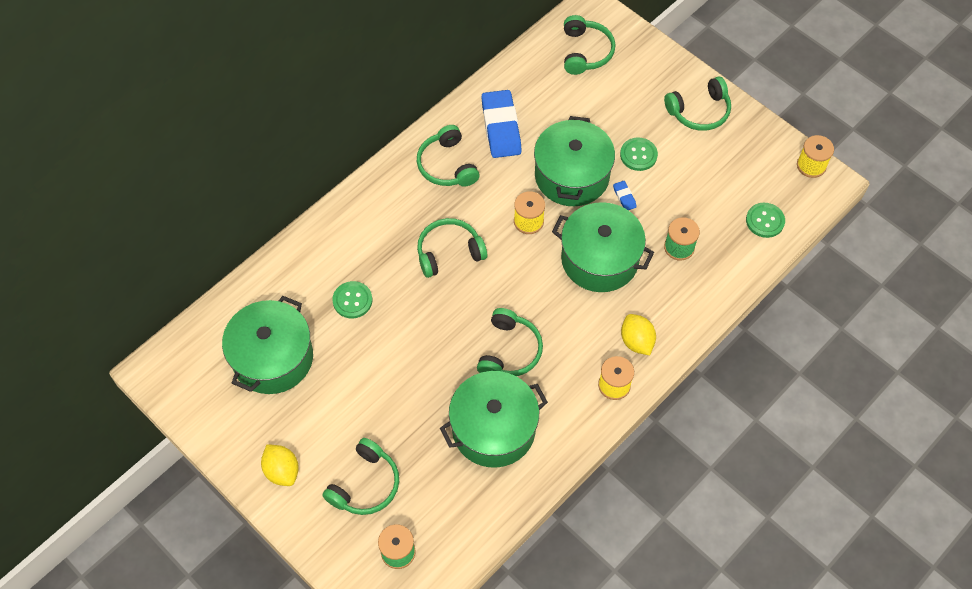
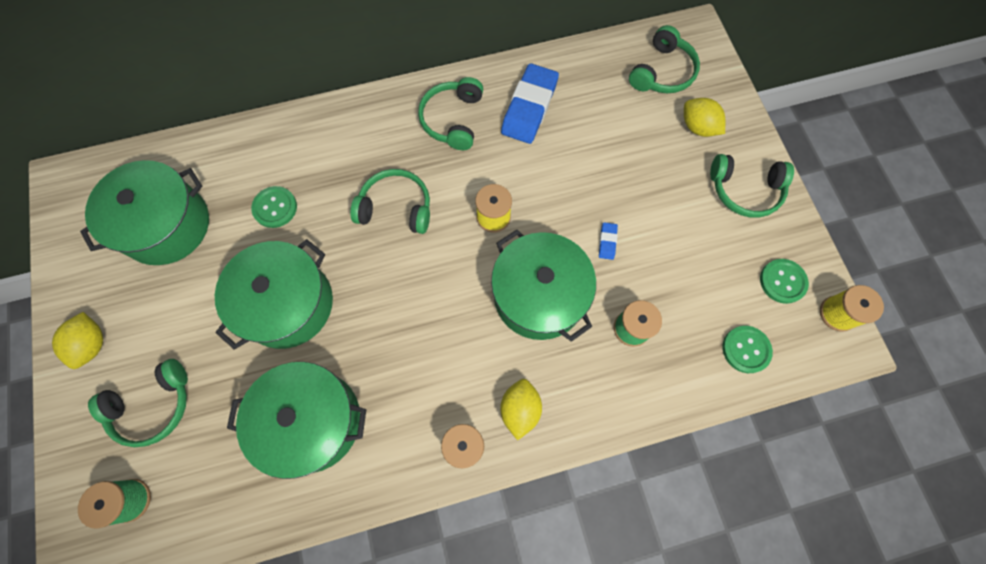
camera: 30 degrees right, 10 degrees up
green headphones [477,308,543,376] -> none
green pot [534,116,615,206] -> green pot moved to [215,239,333,350]
green button [620,137,658,171] -> green button moved to [760,259,809,304]
none -> yellow lemon [684,98,725,137]

